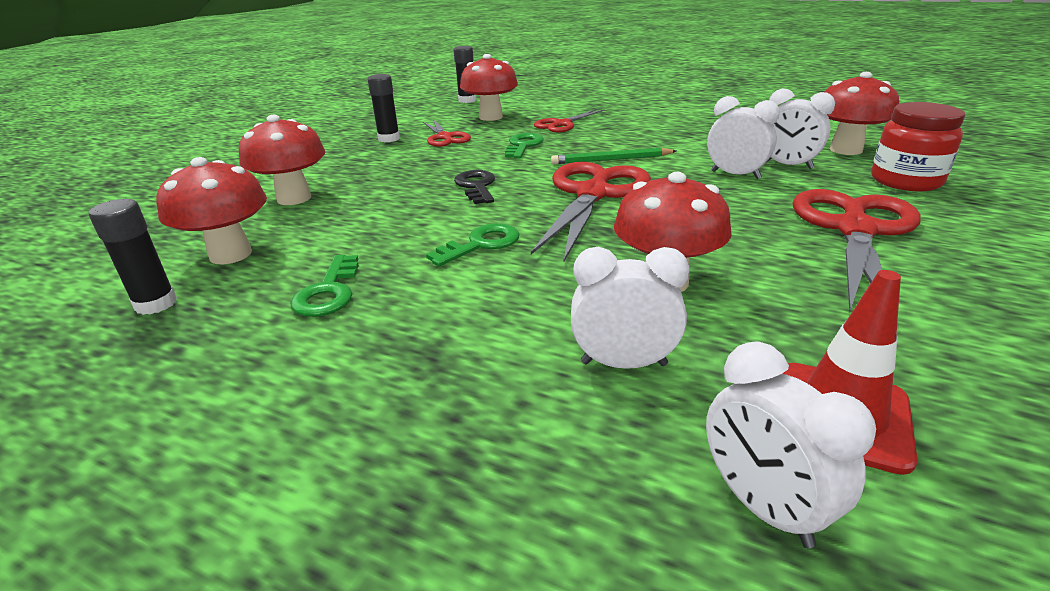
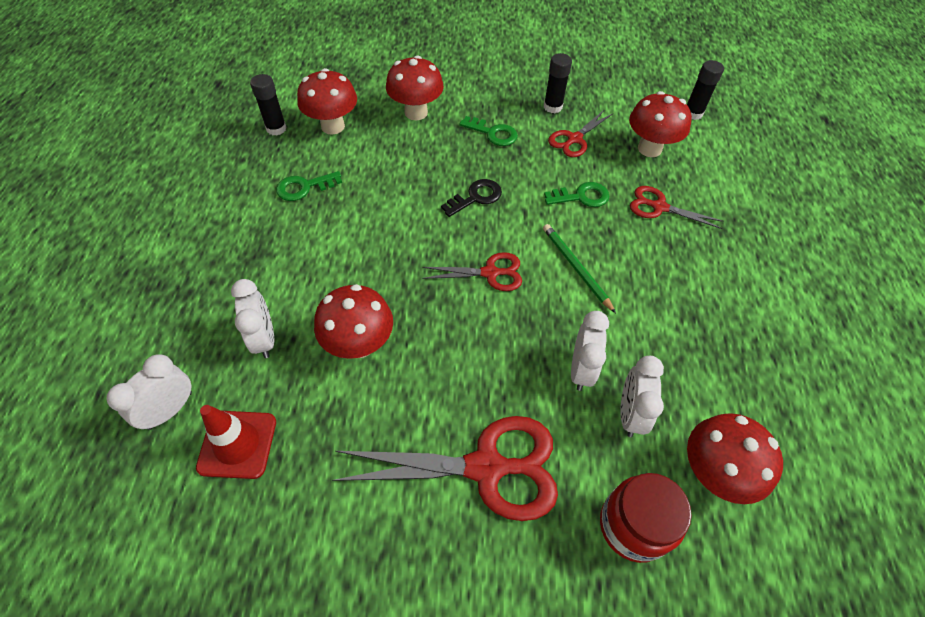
camera: 65 degrees right, 25 degrees up
green key [426,223,520,266] -> green key moved to [459,116,518,146]
red scissors [531,162,651,261] -> red scissors [422,252,522,291], size x0.55

